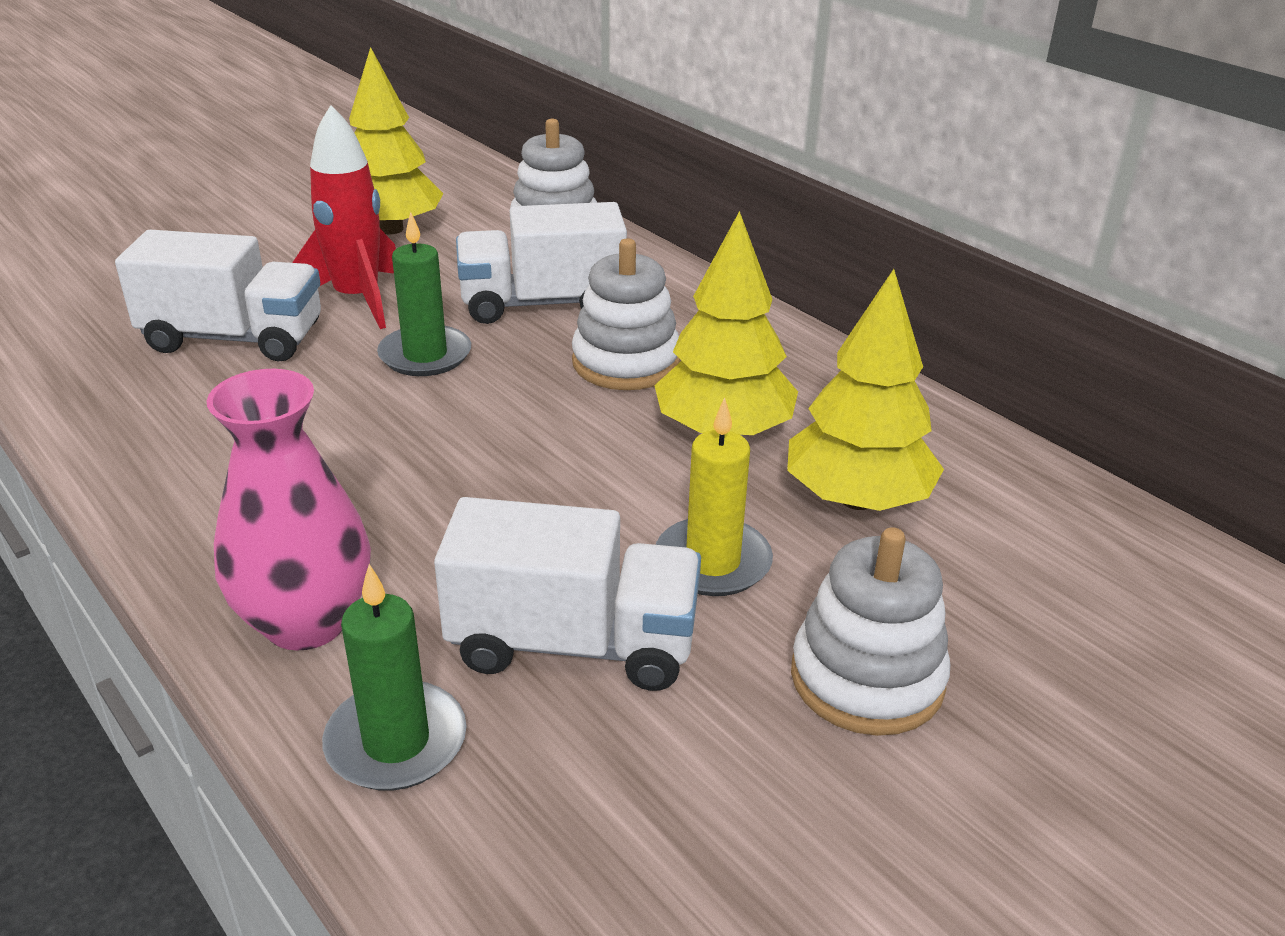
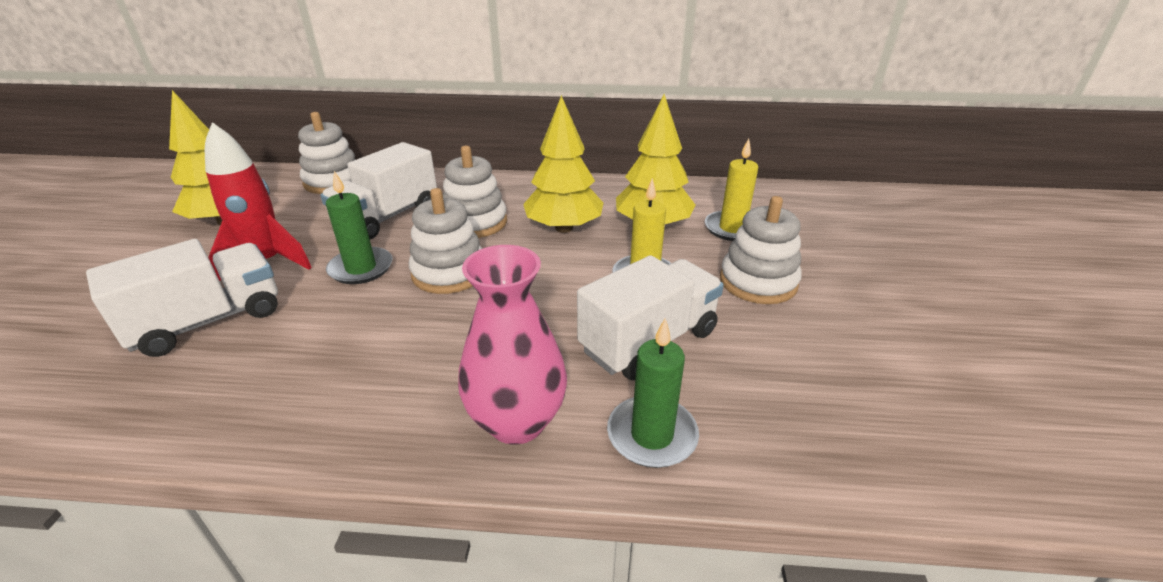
camera: 45 degrees left, 0 degrees up
none -> white stacking toy [409,188,482,294]
none -> yellow candle [705,139,758,241]

